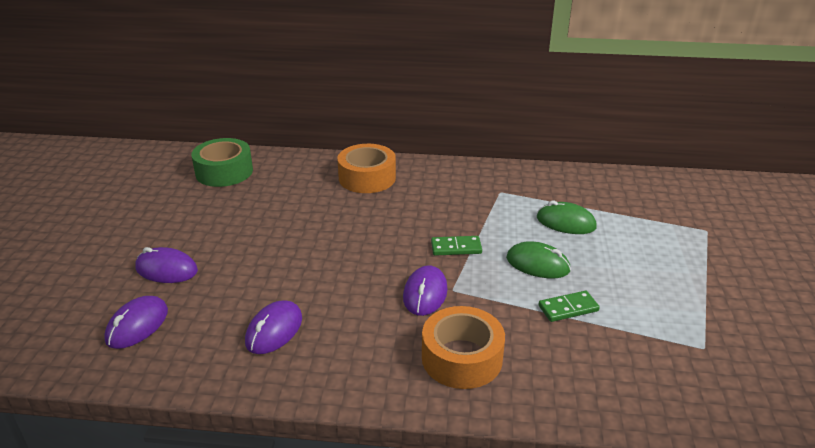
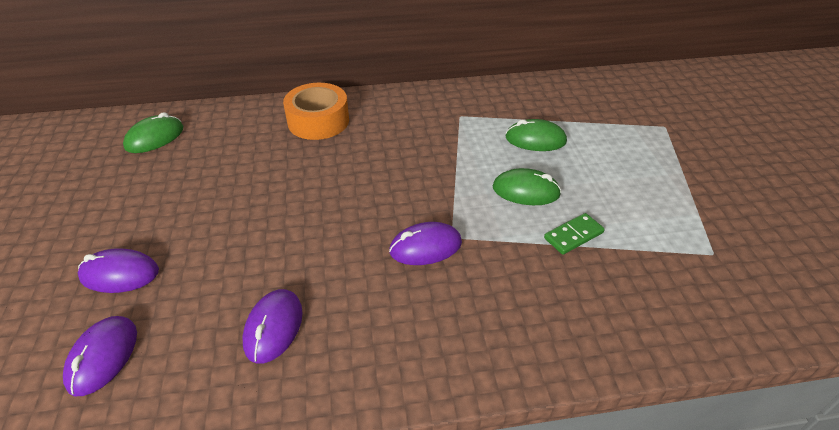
camera: 15 degrees left, 10 degrees up
green tape [191,138,253,187] -> green mouse [123,112,183,153]
purple mouse [403,265,448,316] -> purple mouse turned 75 degrees clockwise [389,222,462,265]
orange tape [422,306,505,389] -> none
green domino [431,236,482,256] -> none

